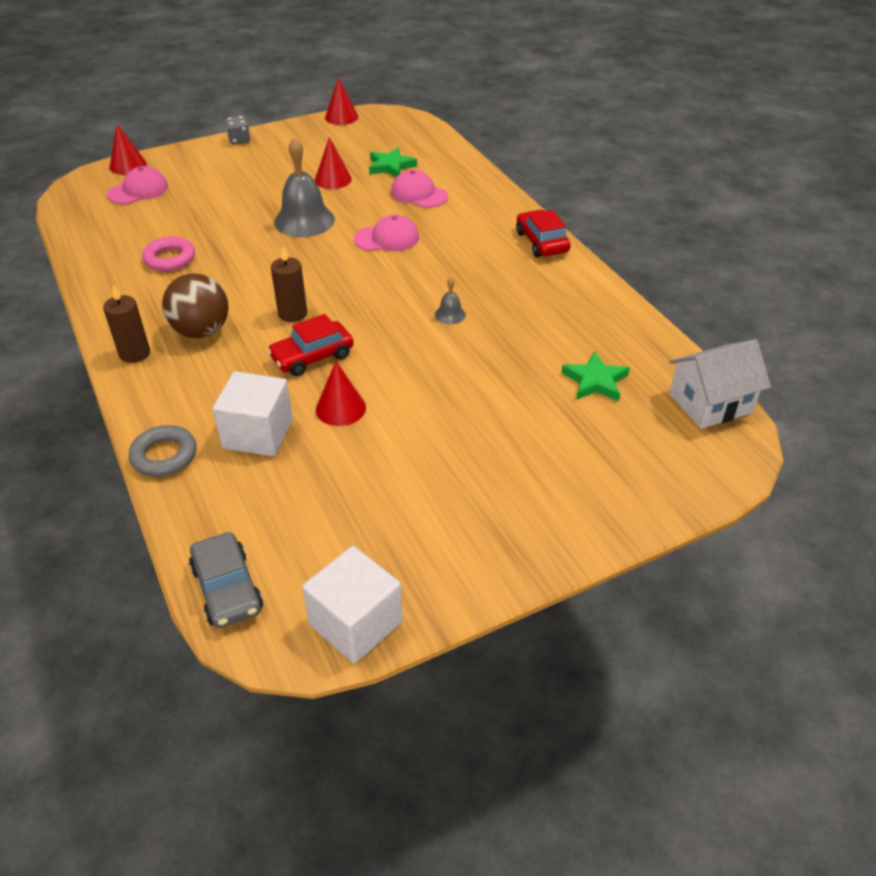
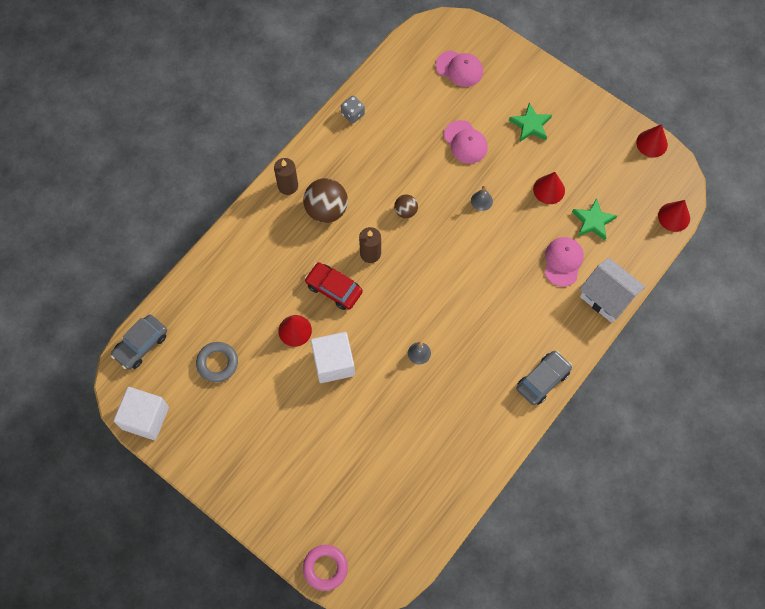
camera: 65 degrees right, 25 degrees up
red cone [110,124,147,175] -> red cone moved to [658,200,690,232]
grey ring [129,425,197,477] -> grey ring moved to [196,342,238,382]
pink ring [142,237,195,271] -> pink ring moved to [303,545,348,591]
white cube [213,371,293,457] -> white cube moved to [310,332,355,383]
grey dice [225,116,250,144] -> grey dice moved to [341,96,365,124]
grey bell [274,137,335,237] -> grey bell [471,186,493,211], size x0.45
pink cap [354,215,419,251] -> pink cap moved to [444,120,488,164]
red car [516,209,571,257] -> grey car [516,351,572,405]
green star [561,351,630,401] -> green star moved to [509,103,552,142]
white house [669,339,771,429] -> white house moved to [579,258,645,323]
none -> brown ball [394,195,418,218]

